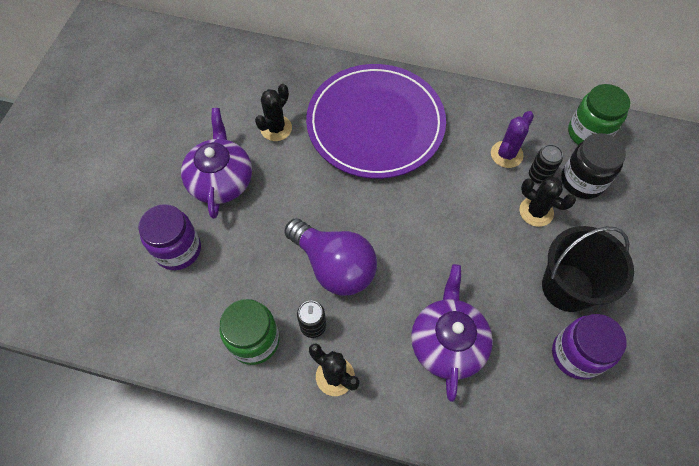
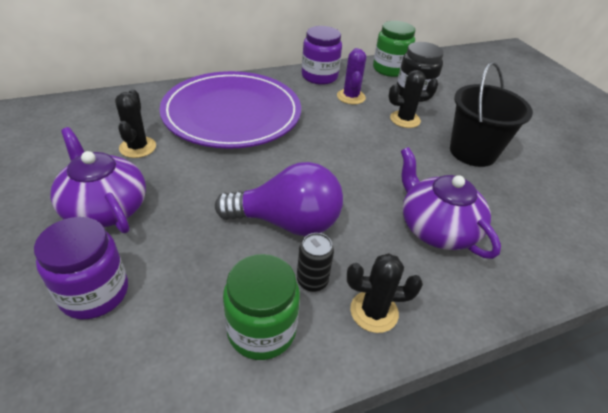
camera: 40 degrees left, 20 degrees down
black can [529,144,563,184] -> none
purple jar [552,314,627,380] -> purple jar moved to [302,26,342,85]

